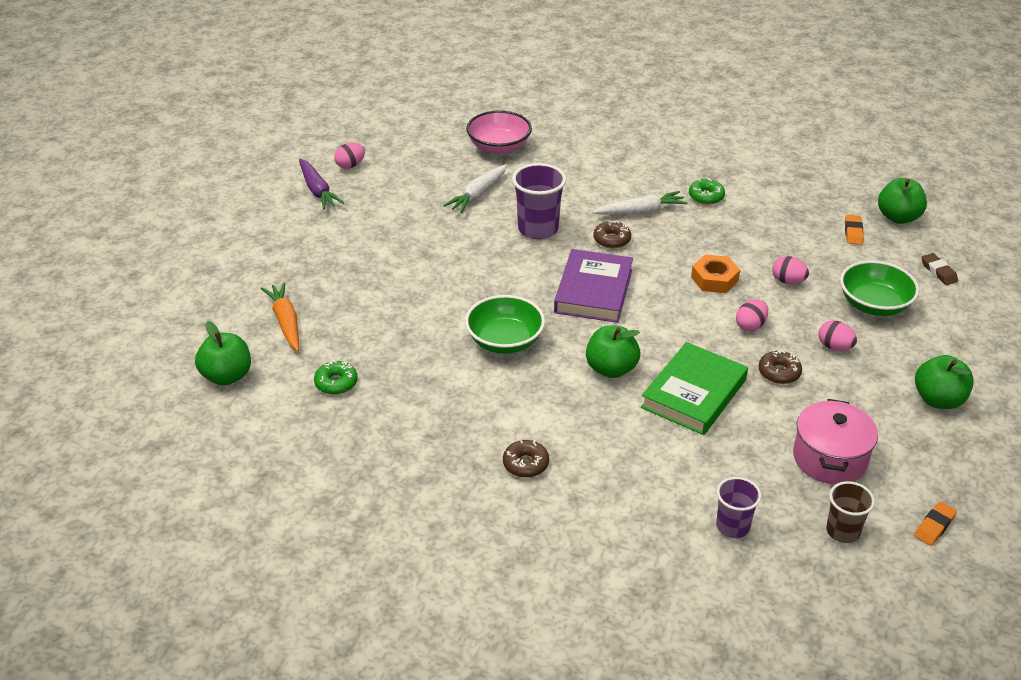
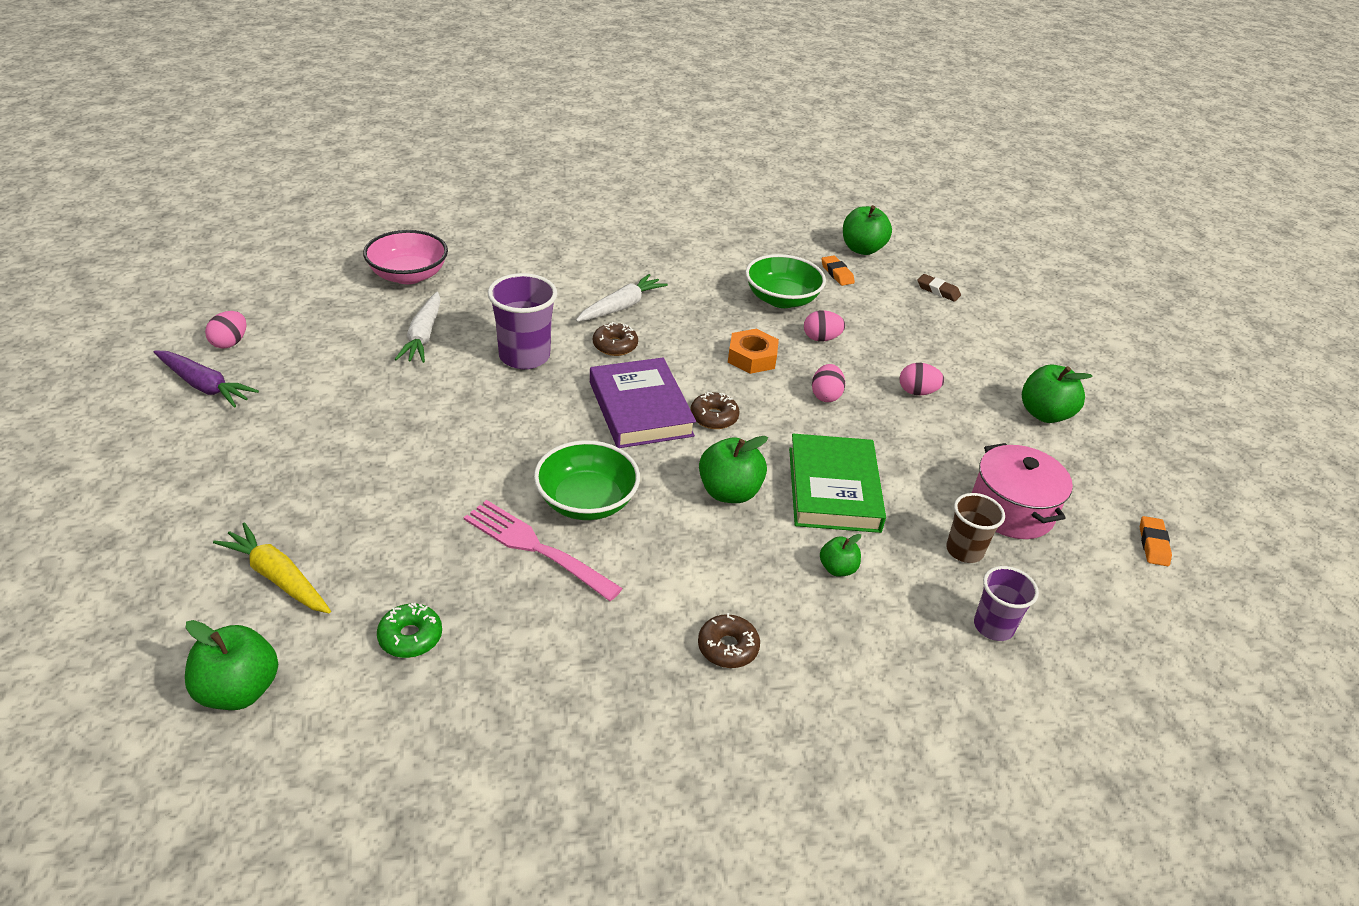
camera: 35 degrees left, 0 degrees up
orange carrot [261,282,299,351] -> yellow carrot [213,522,331,613]
green donut [689,178,725,205] -> none
brown donut [758,350,802,384] -> brown donut moved to [690,392,739,429]
brown cup [826,481,875,543] -> brown cup moved to [946,493,1005,563]
green bowl [840,260,919,316] -> green bowl moved to [745,254,826,308]
none -> pink fork [464,500,623,601]
none -> green apple [820,534,861,577]

